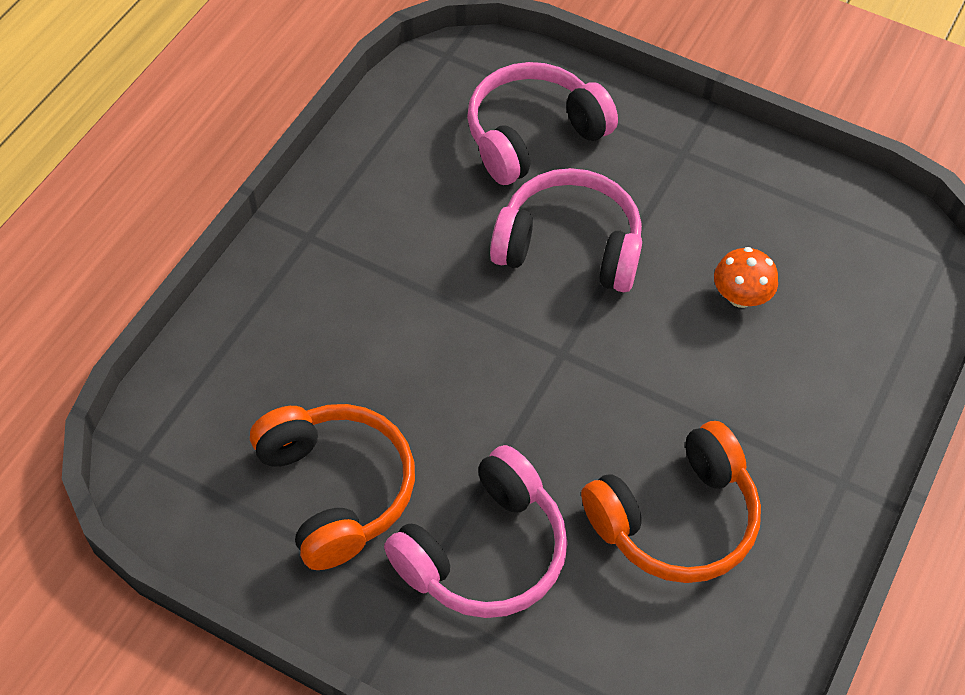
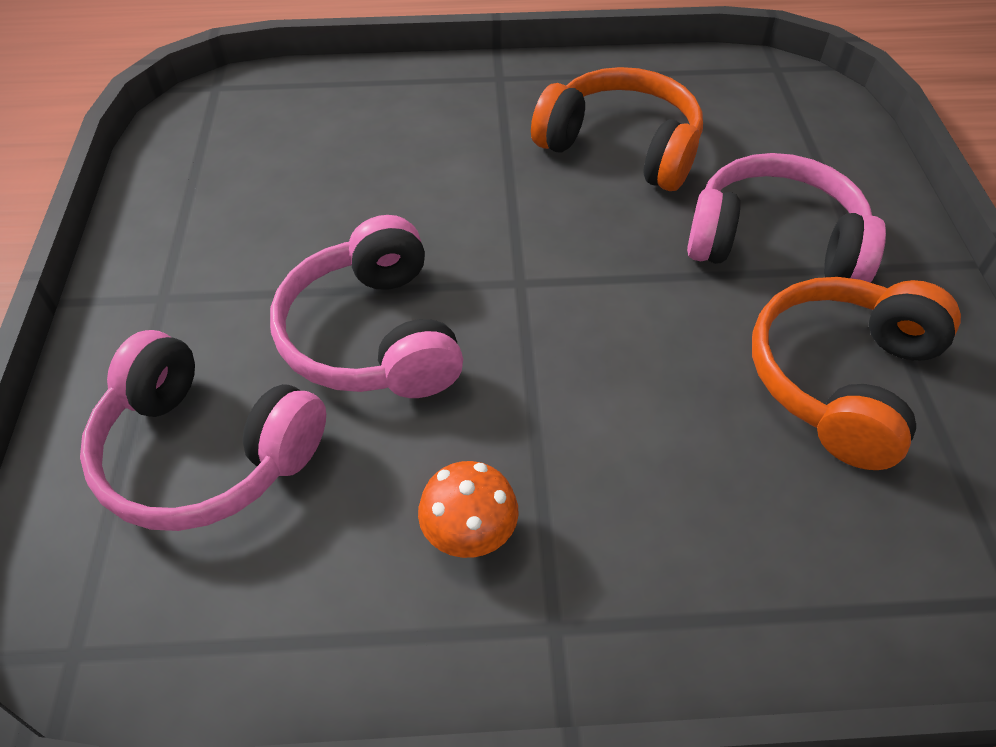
camera: 120 degrees left, 5 degrees down
orange mushroom [714,247,778,308] -> orange mushroom moved to [418,461,519,558]

